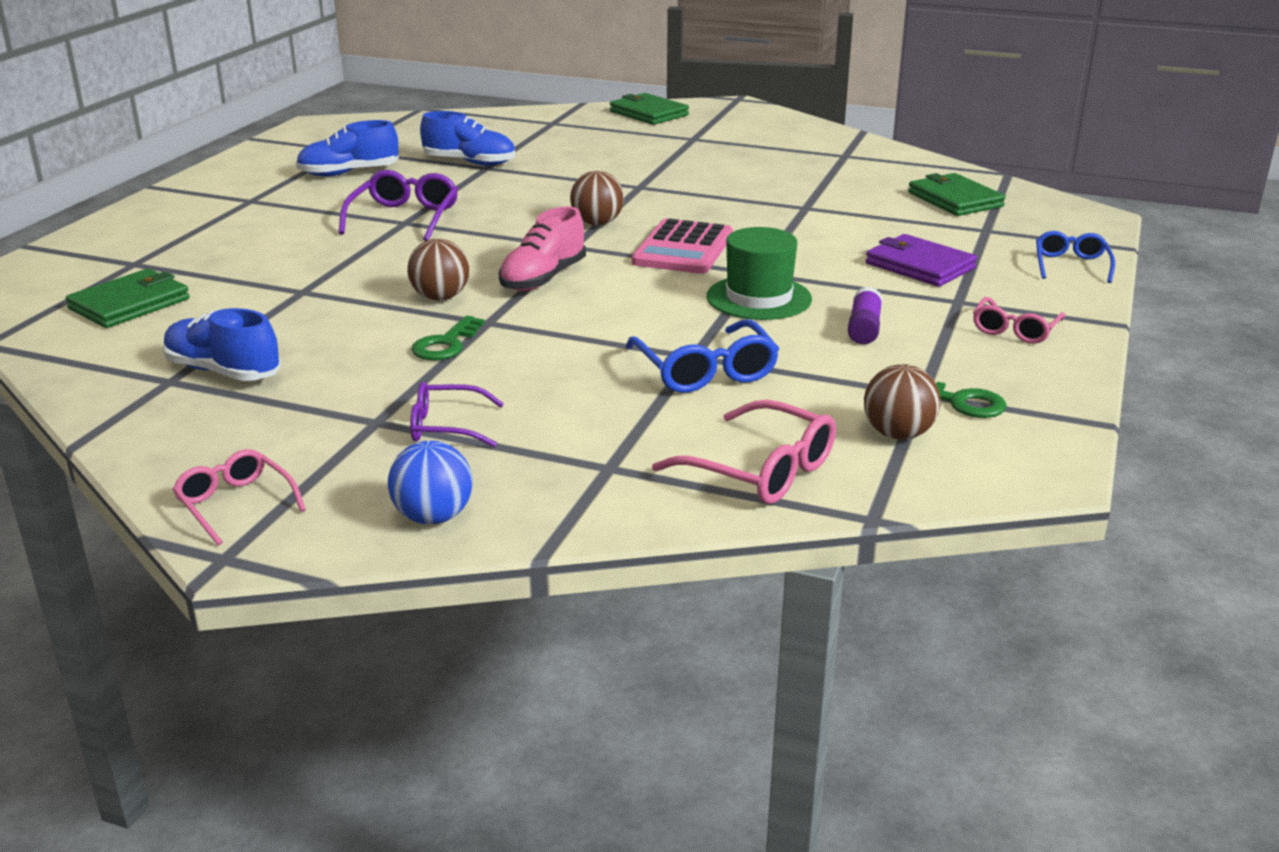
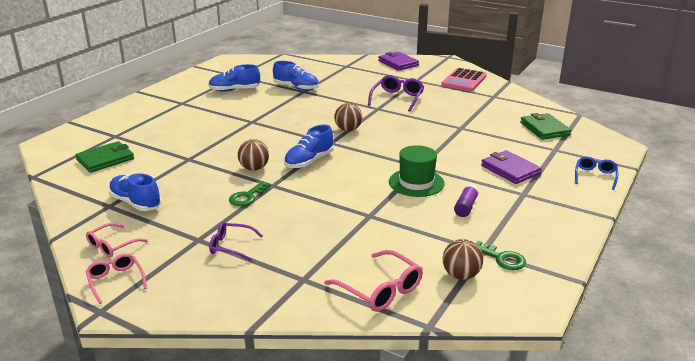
camera: 10 degrees right, 0 degrees up
purple glasses [338,170,458,241] -> purple glasses moved to [368,75,424,112]
blue ball [388,441,473,524] -> none
pink shoe [499,206,586,291] -> blue shoe [284,125,334,169]
green wallet [610,93,689,125] -> purple wallet [378,52,419,71]
blue glasses [626,319,779,393] -> none
pink calculator [632,218,733,274] -> pink calculator moved to [441,68,487,91]
pink glasses [973,297,1065,344] -> pink glasses moved to [86,223,147,257]

